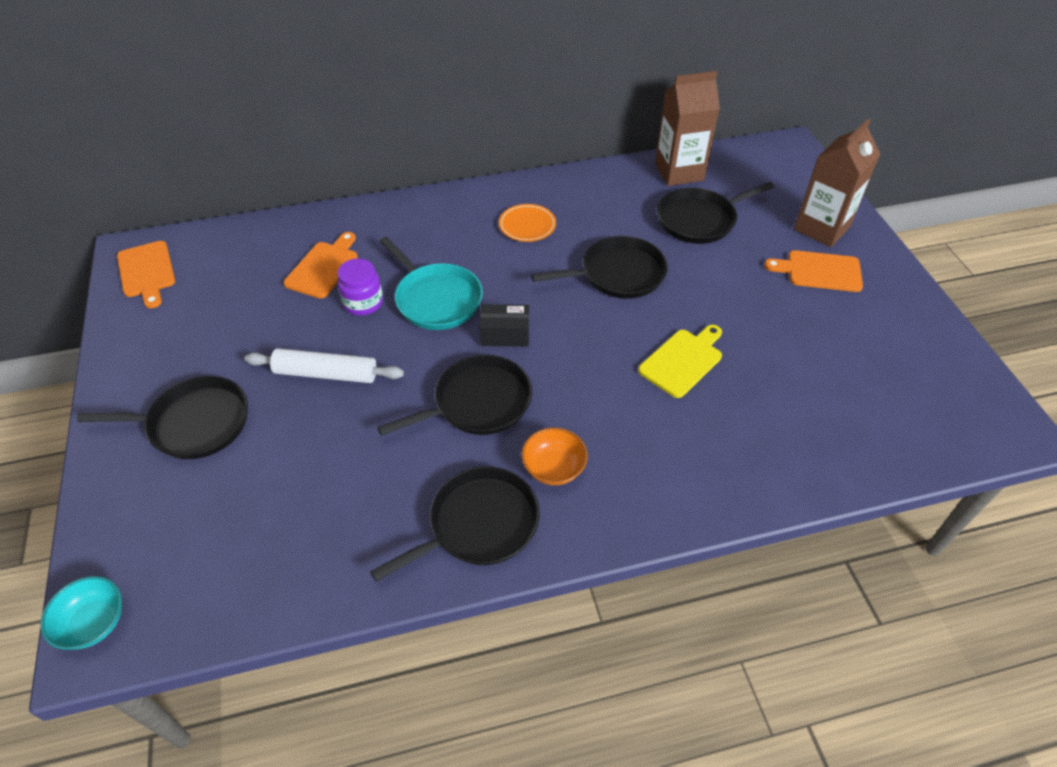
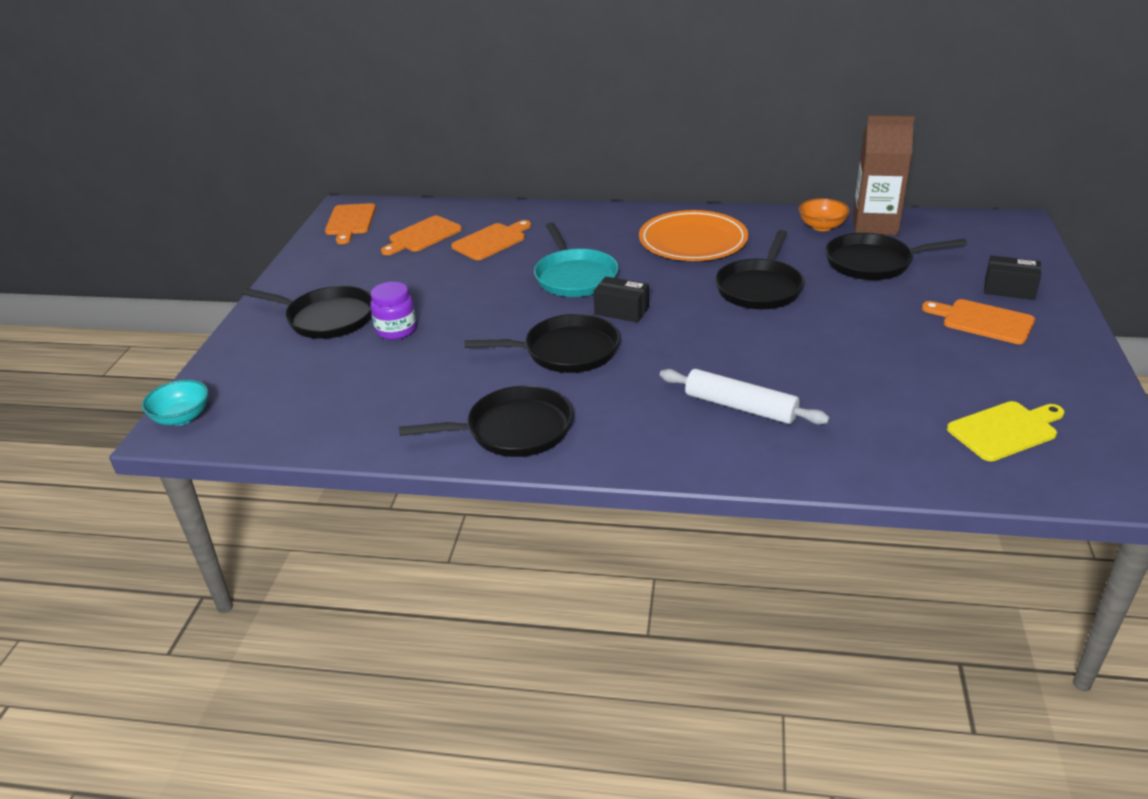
camera: 25 degrees right, 15 degrees down
white rolling pin [244,348,404,383] -> white rolling pin moved to [660,369,830,425]
purple jar [337,258,383,316] -> purple jar moved to [370,282,417,340]
orange plate [499,204,556,242] -> orange plate [639,210,748,261], size x1.87
orange bowl [521,428,588,485] -> orange bowl moved to [799,198,850,231]
black pan [531,236,668,299] -> black pan turned 105 degrees clockwise [715,230,805,309]
yellow cutting board [638,325,722,398] -> yellow cutting board moved to [947,401,1064,461]
brown carton [794,119,880,247] -> black box [984,255,1041,300]
none -> orange cutting board [381,216,462,255]

